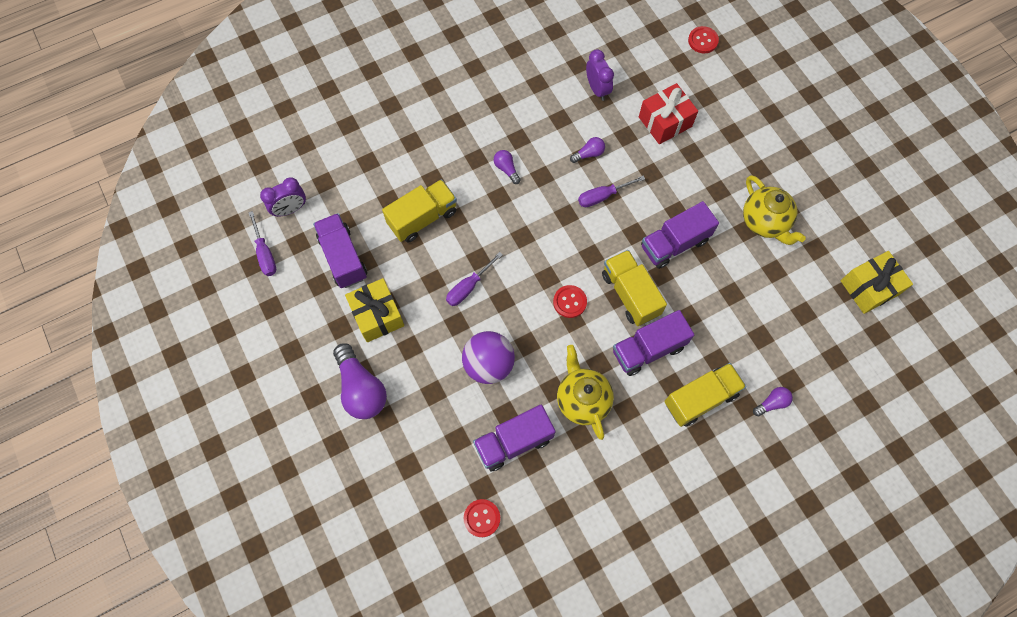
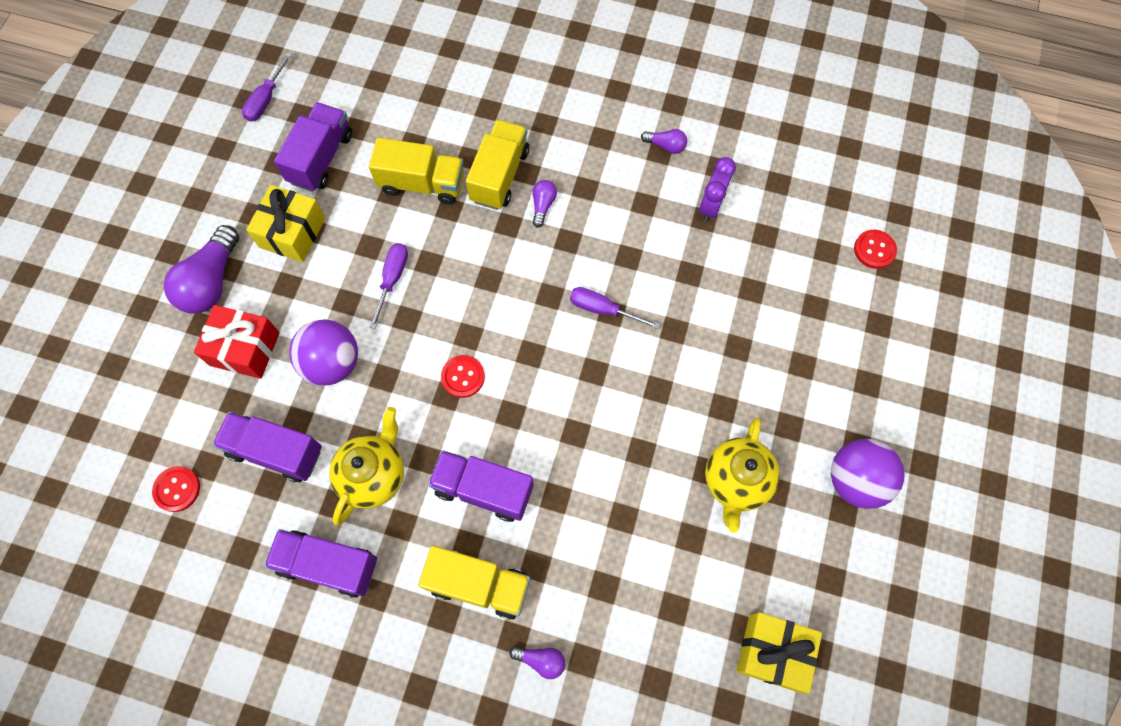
camera: 45 degrees right, 0 degrees up
purple clock [260,177,306,217] -> none
purple screwdriver [446,252,503,306] -> purple screwdriver turned 105 degrees clockwise [370,243,408,329]
purple light bulb [570,137,605,163] -> purple light bulb moved to [641,129,687,154]
yellow truck [602,250,667,326] -> yellow truck moved to [466,119,529,210]
red gift [639,83,698,144] -> red gift moved to [194,305,280,379]
purple truck [641,201,719,269] -> purple truck moved to [264,529,377,598]
none -> purple ball [831,439,905,509]

